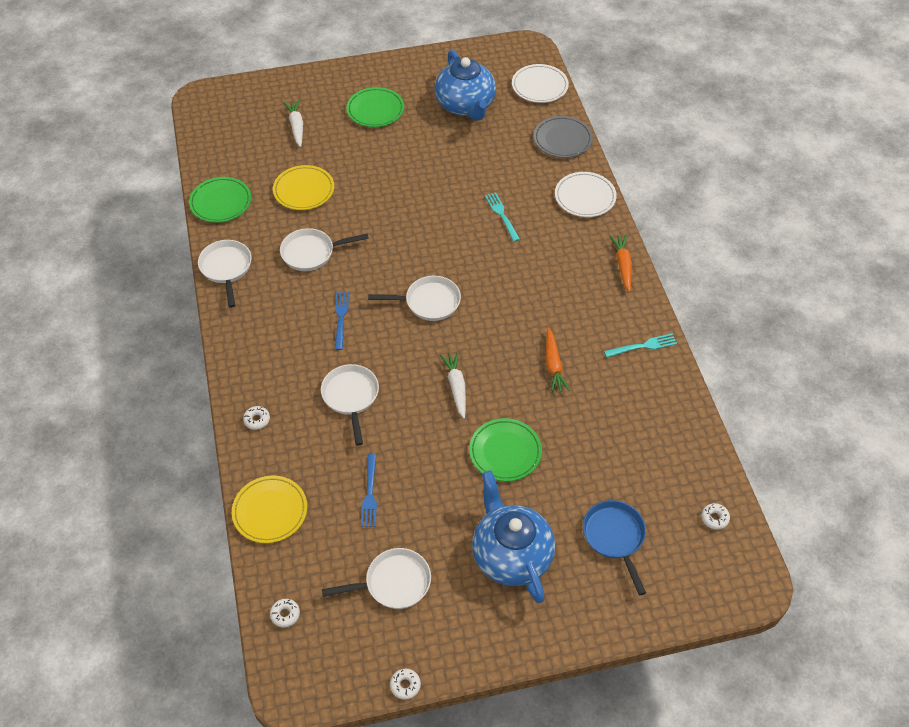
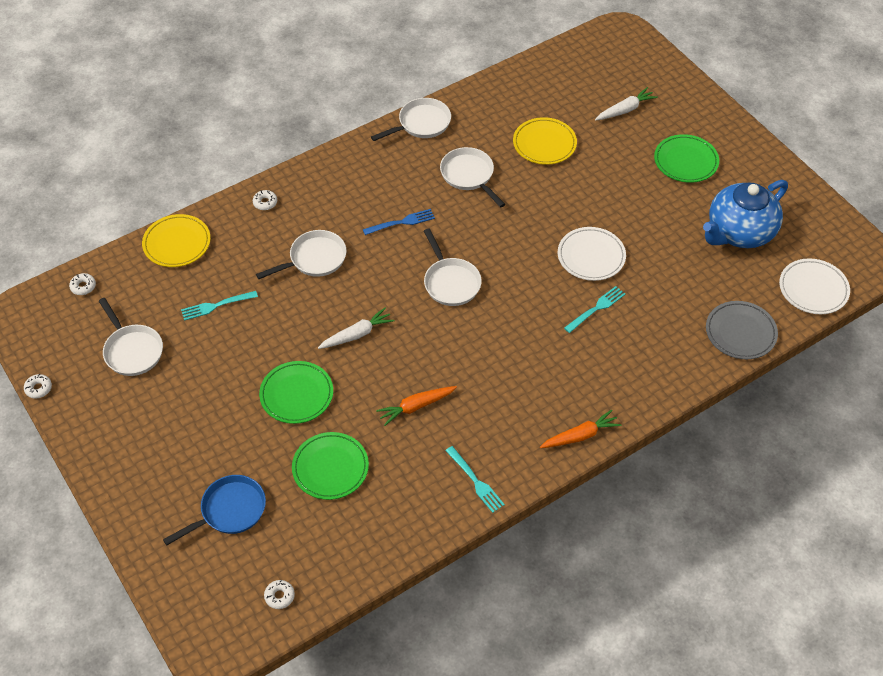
camera: 70 degrees right, 0 degrees up
green plate [189,177,251,223] -> green plate moved to [292,432,369,500]
blue fork [361,454,377,527] -> turquoise fork [181,291,258,321]
blue teapot [472,471,555,603] -> none
white plate [555,172,617,217] -> white plate moved to [558,227,626,281]

